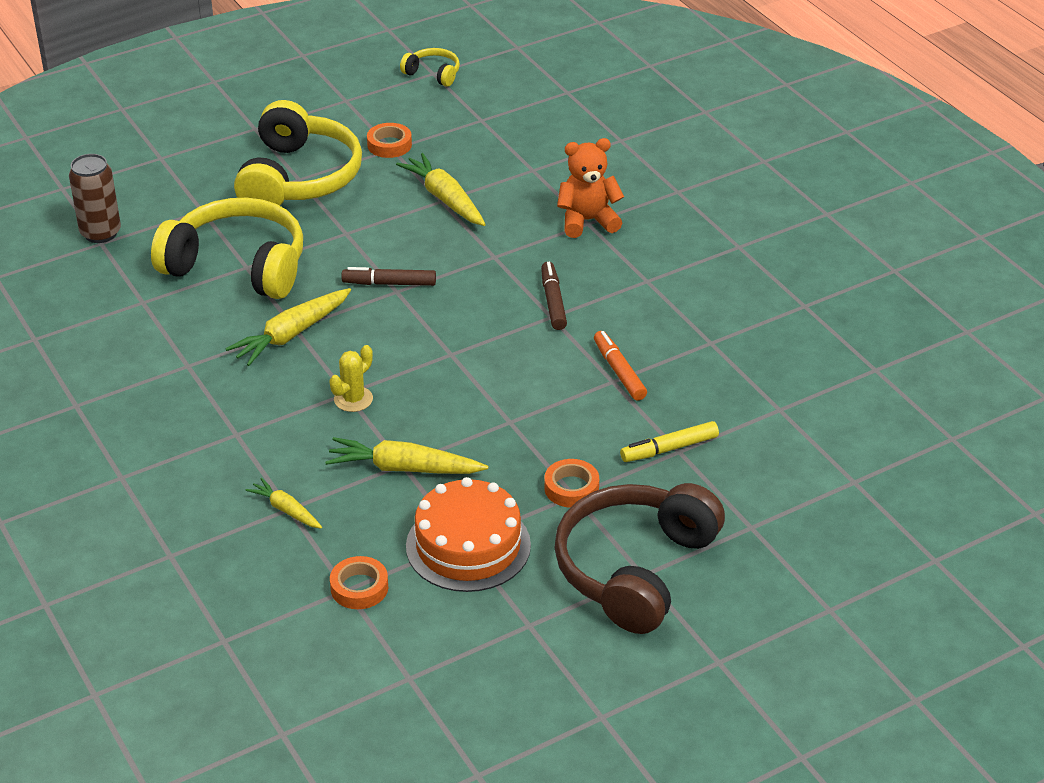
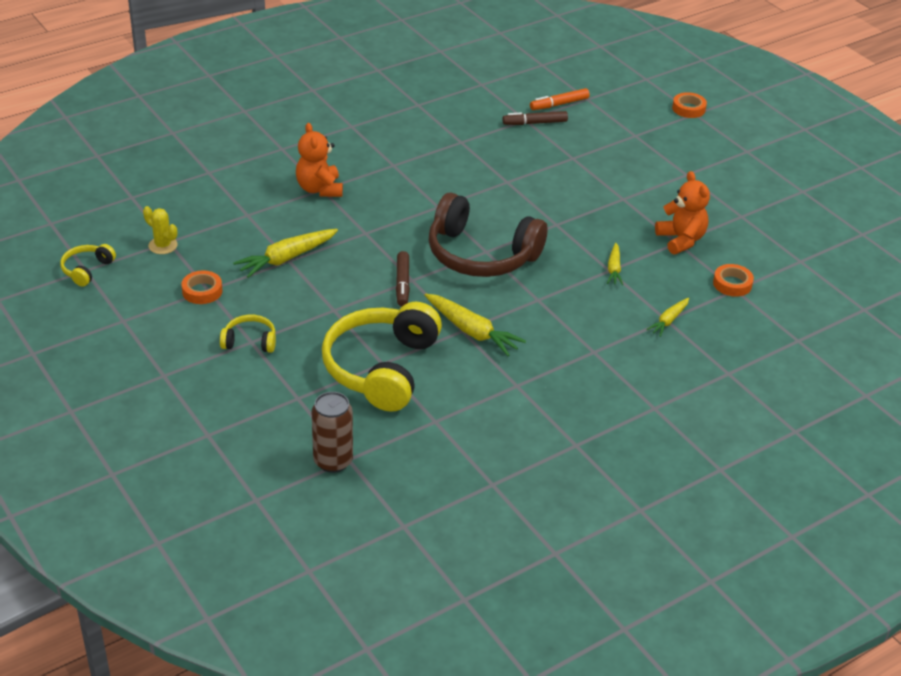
camera: 95 degrees left, 0 degrees up
yellow headphones [234,100,362,206] -> yellow headphones [220,315,276,353], size x0.45
yellow carrot [325,437,488,474] -> yellow carrot [607,243,623,285], size x0.58
yellow cactus [329,345,373,412] -> yellow cactus moved to [143,206,178,254]
orange cake [406,477,531,592] -> orange teddy bear [655,171,710,255]
brown marker [541,262,567,330] -> brown marker moved to [502,111,568,125]
orange tape [544,459,599,508] -> orange tape moved to [672,92,707,118]
brown headphones [555,483,725,634] -> brown headphones moved to [429,192,547,277]
orange marker [594,331,647,401] -> orange marker moved to [530,88,590,110]
yellow marker [620,421,719,462] -> none

